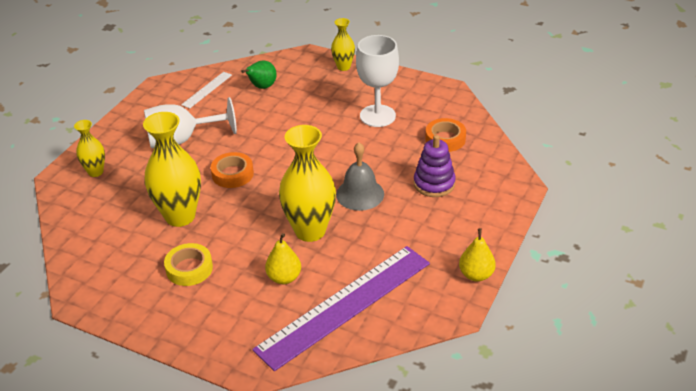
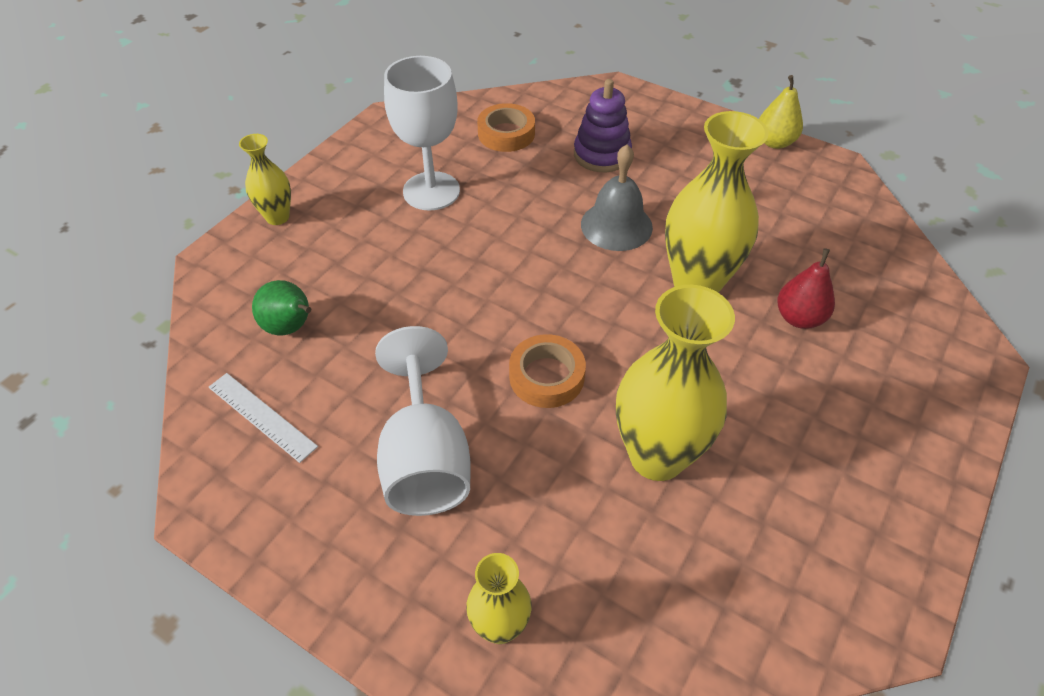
camera: 85 degrees left, 10 degrees up
yellow tape [164,243,213,286] -> none
purple ruler [252,246,430,371] -> none
yellow pear [265,233,301,284] -> red pear [777,249,835,329]

